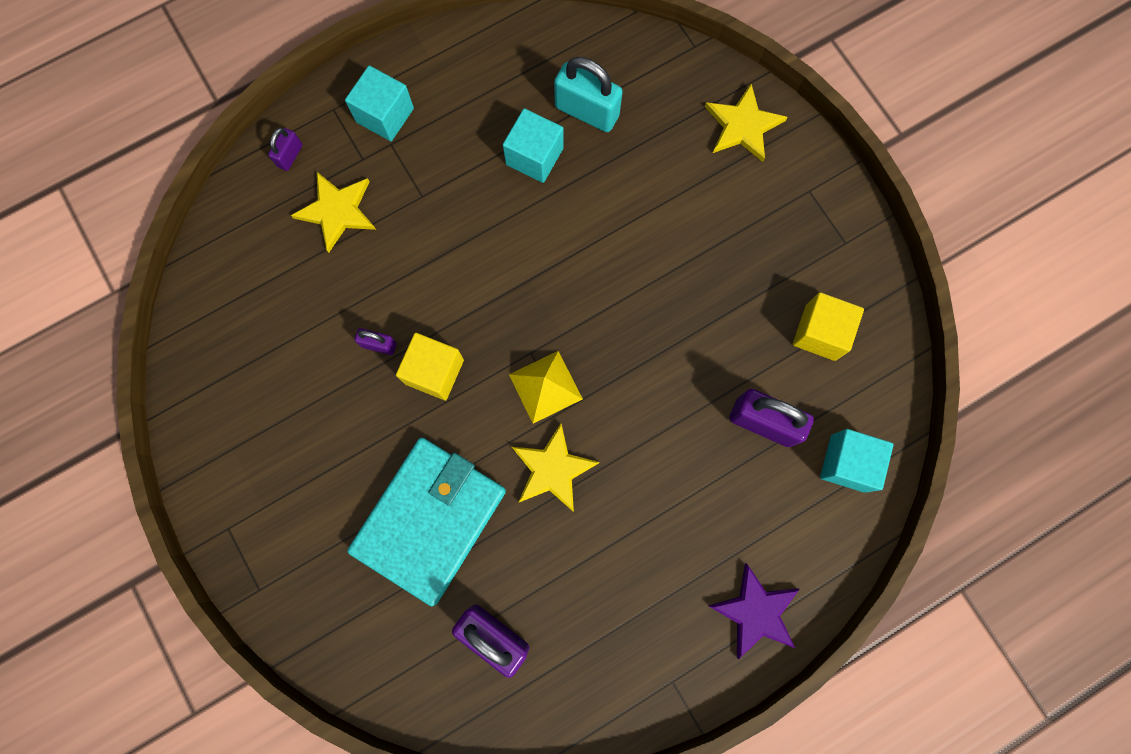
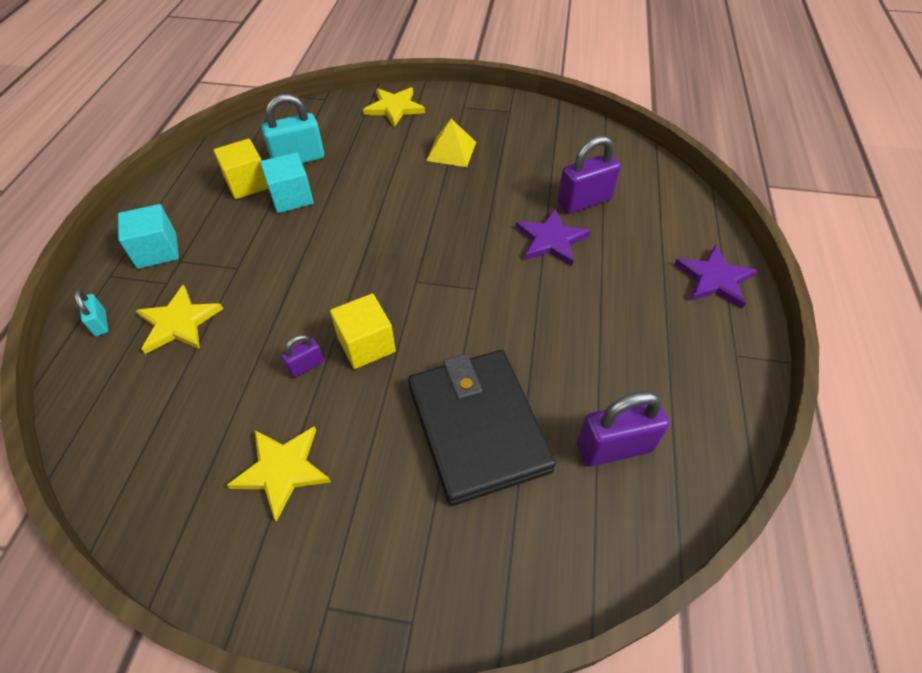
camera: 50 degrees left, 25 degrees down
purple padlock [268,128,302,171] -> turquoise padlock [75,290,109,336]
turquoise wallet [347,437,506,606] -> black wallet [408,350,556,506]
yellow pyramid [509,351,583,423] -> yellow pyramid moved to [426,119,476,167]
yellow star [512,423,600,512] -> yellow star moved to [227,426,331,522]
yellow cube [793,292,864,361] -> yellow cube moved to [214,139,269,199]
turquoise cube [820,429,894,493] -> none
none -> purple star [516,209,591,266]

